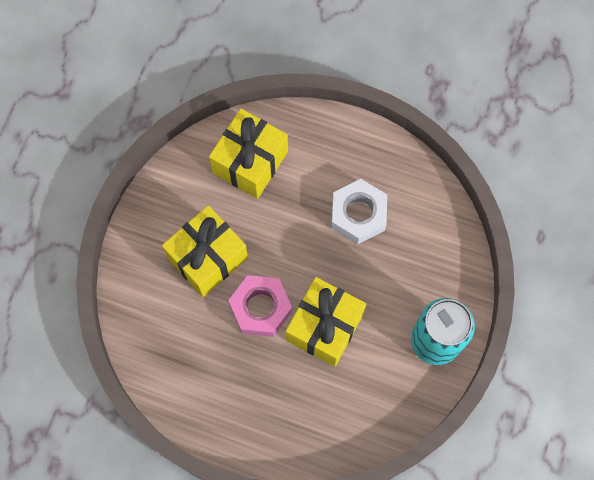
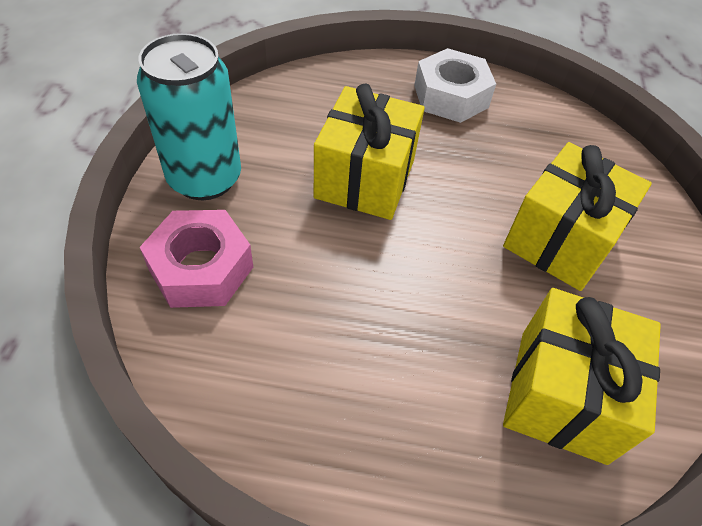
camera: 165 degrees right, 20 degrees down
pink nut [228,275,292,337] -> pink nut moved to [140,210,253,308]
white nut [332,179,387,244] -> white nut moved to [414,48,496,123]

